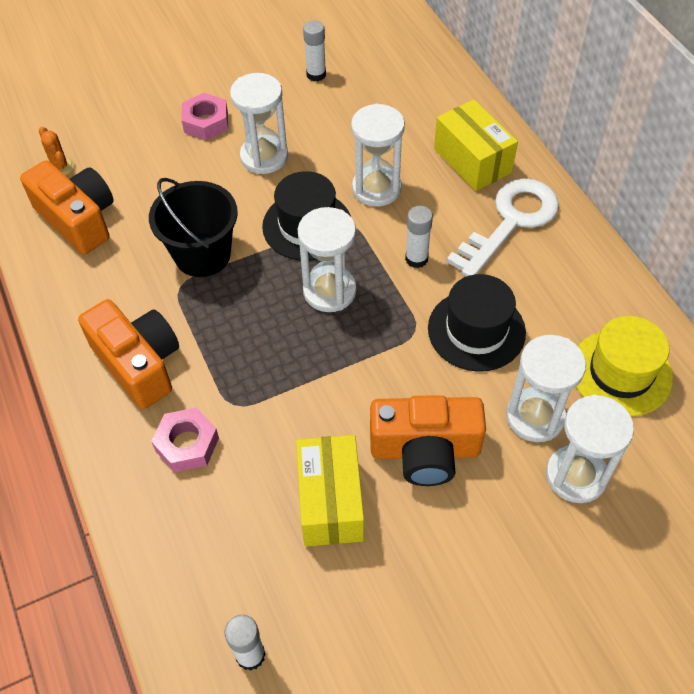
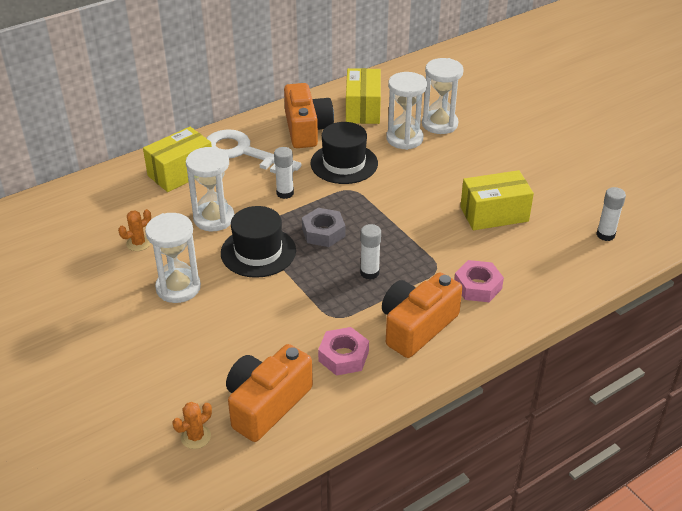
camera: 100 degrees left, 15 degrees down
black bucket [149,178,238,277] -> none
pink nut [181,93,228,140] -> pink nut moved to [318,327,369,376]
white hourglass [298,207,357,312] -> grey nut [302,208,345,247]
white glue stick [303,20,326,82] -> white glue stick moved to [360,224,381,280]
orange camera [370,395,486,486] -> orange camera moved to [284,83,334,148]
yellow hat [576,316,673,416] -> yellow box [346,68,381,124]
none -> orange cactus [118,209,151,251]

